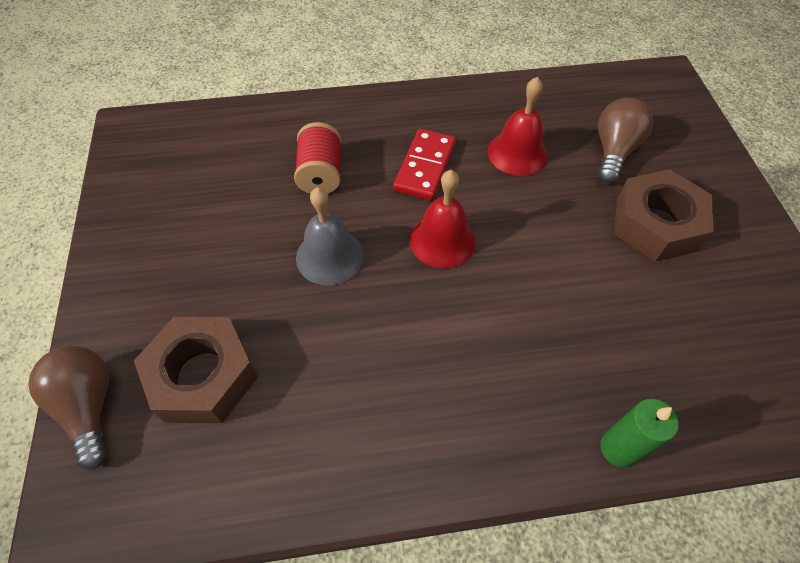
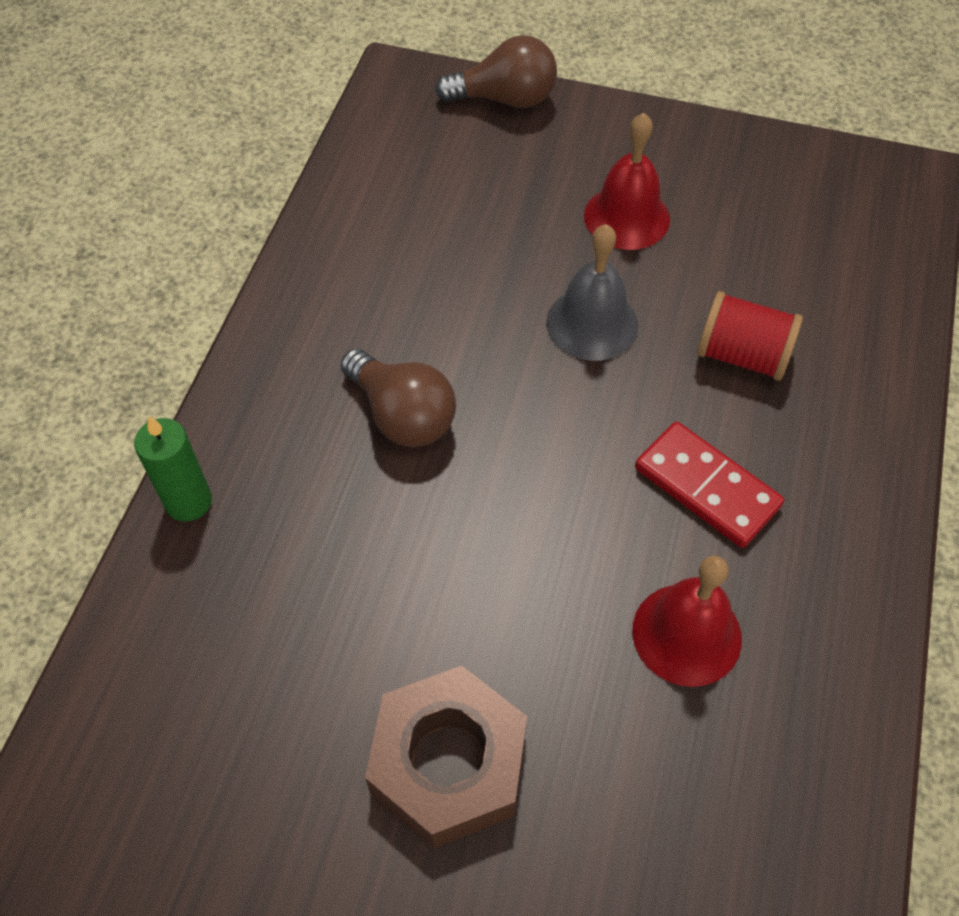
camera: 115 degrees right, 0 degrees up
brown nut [134,317,258,423] -> none
red bell [410,170,476,268] -> red bell moved to [584,113,670,250]
brown light bulb [598,98,653,183] -> brown light bulb moved to [341,349,456,447]

